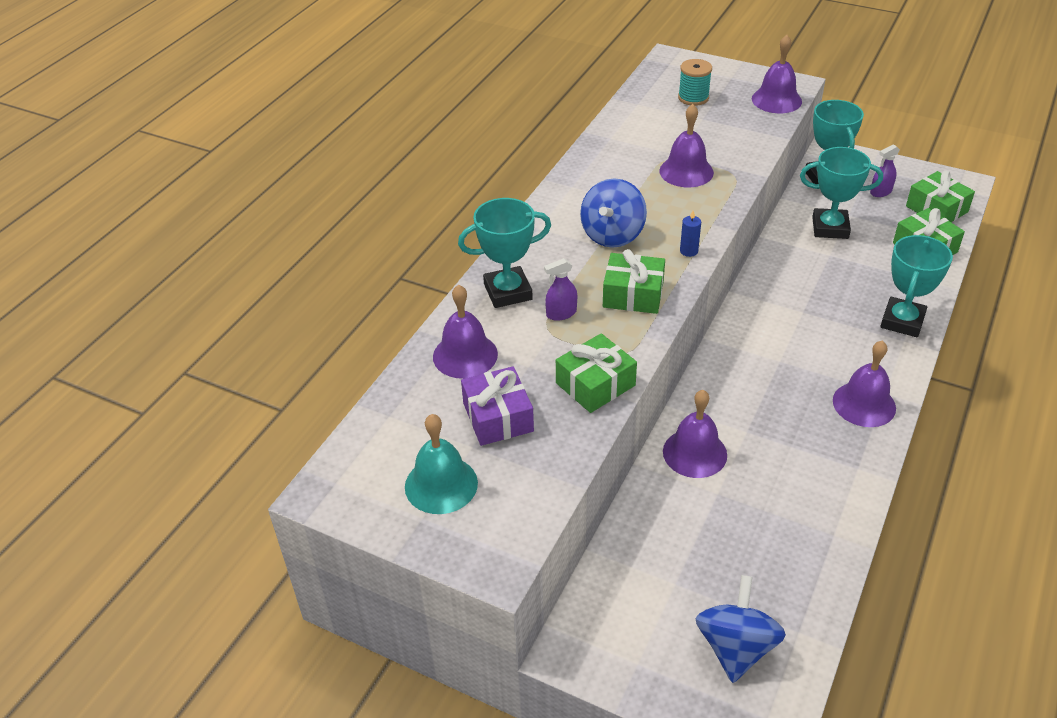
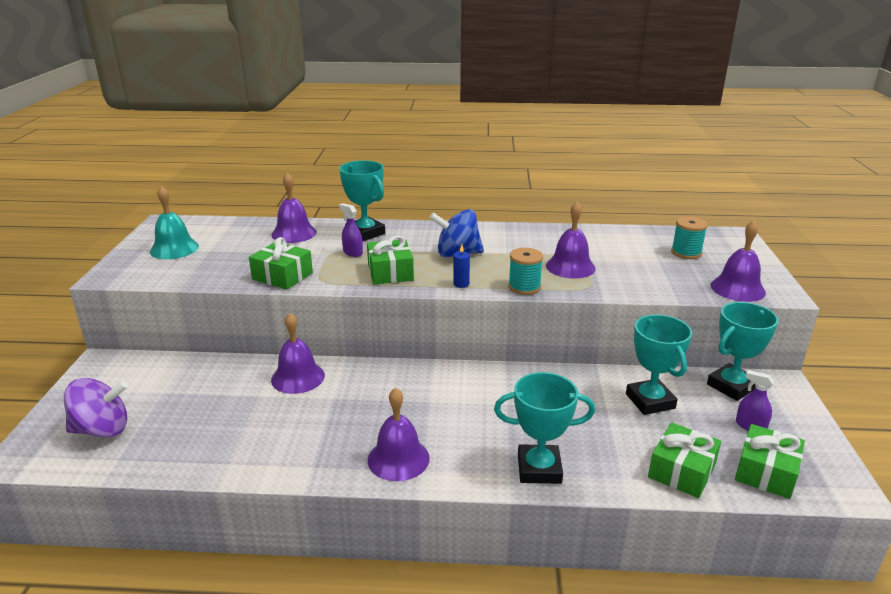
camera: 65 degrees right, 15 degrees down
purple gift [461,366,534,446] -> none
blue spinning top [695,575,786,683] -> purple spinning top [64,378,128,438]
none -> turquoise spool [508,248,543,295]

